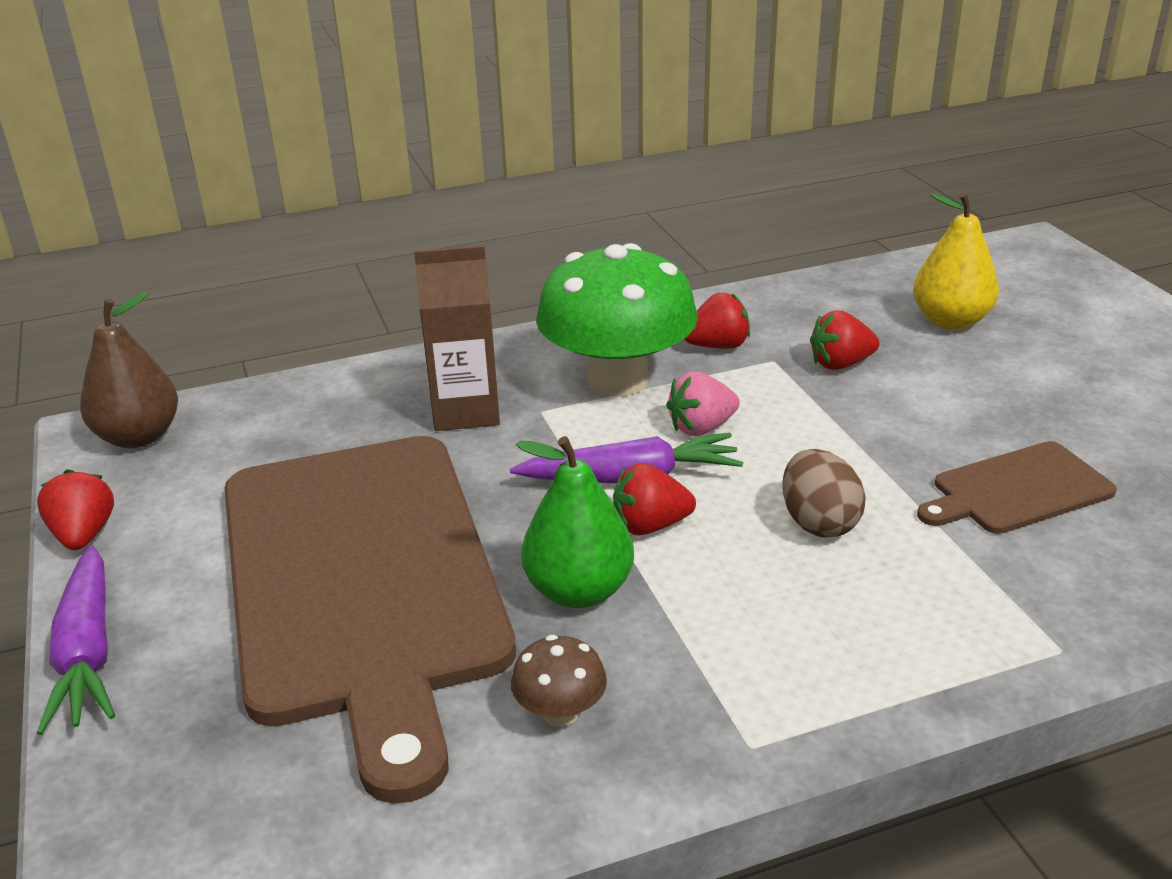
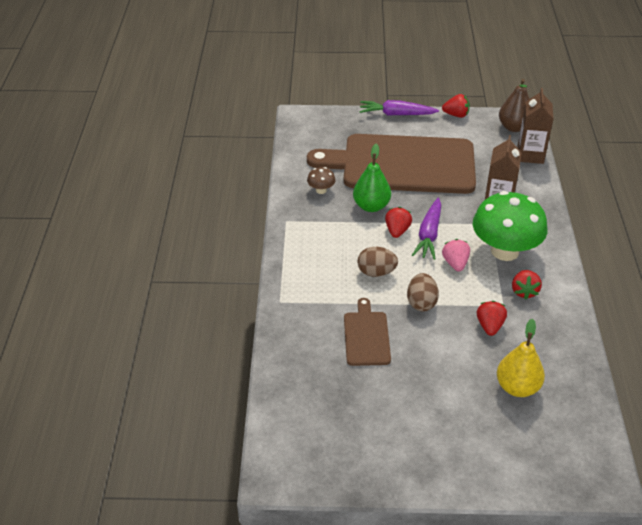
camera: 110 degrees right, 10 degrees up
none -> brown egg [407,273,439,311]
none -> brown carton [517,88,554,164]

